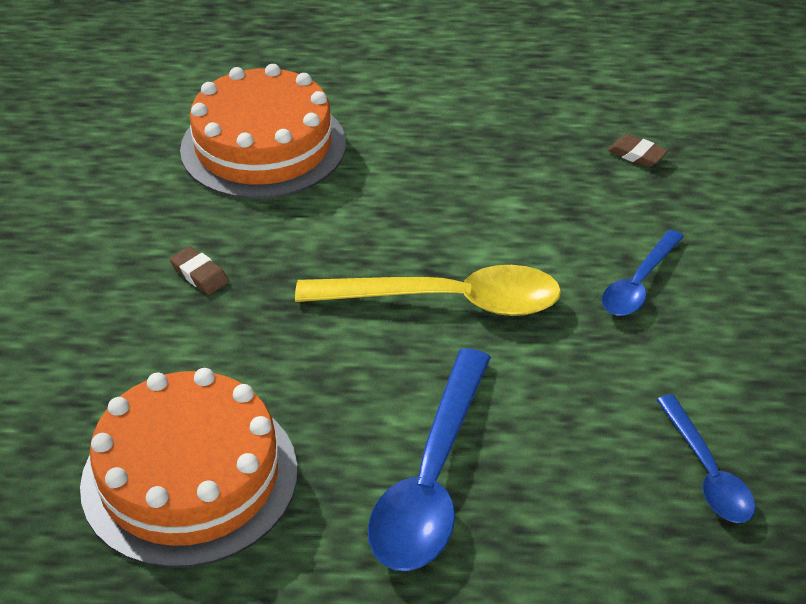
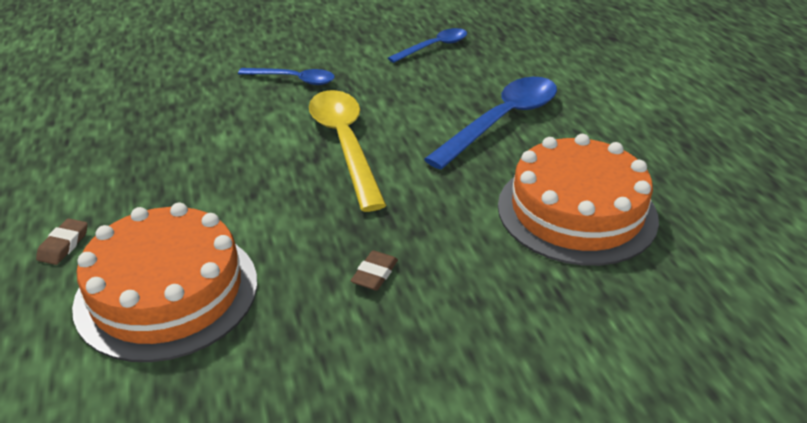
camera: 110 degrees left, 5 degrees down
blue spoon [368,349,491,571] -> blue spoon turned 45 degrees counterclockwise [424,77,557,169]
brown eraser [608,134,668,167] -> brown eraser moved to [36,218,88,265]

